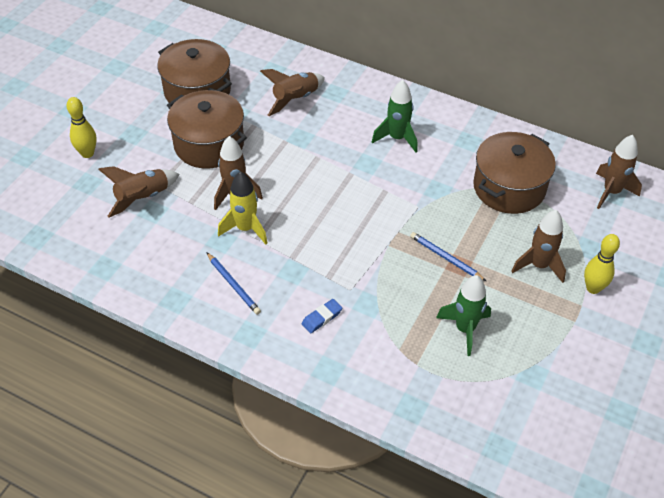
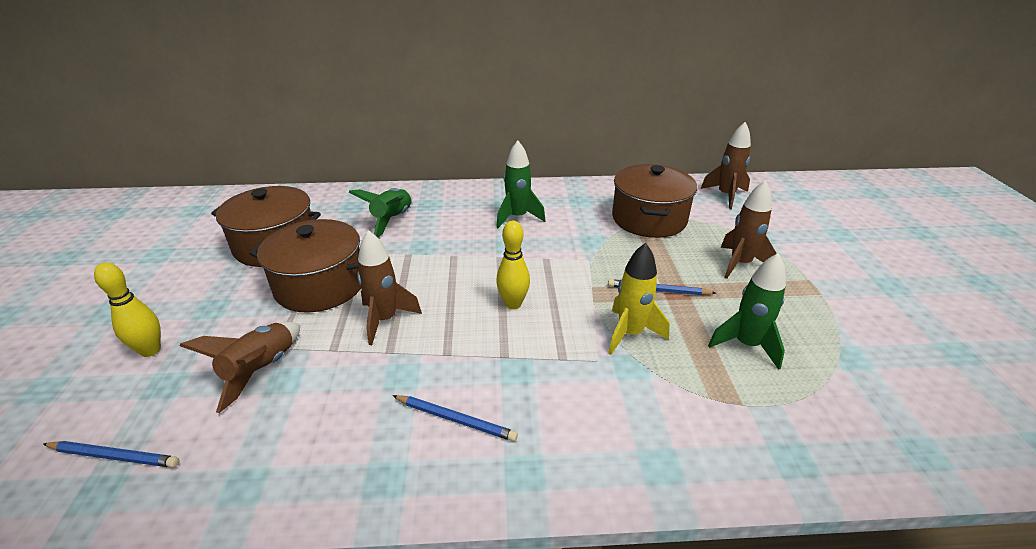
camera: 30 degrees left, 15 degrees down
yellow rocket [218,172,267,244] -> yellow rocket moved to [608,243,669,355]
brown rocket [260,69,325,116] -> green rocket [349,188,412,237]
blue eraser [302,299,342,333] -> none
yellow bowling pin [584,234,620,294] -> yellow bowling pin moved to [496,220,530,309]
none -> blue pencil [43,441,180,468]

